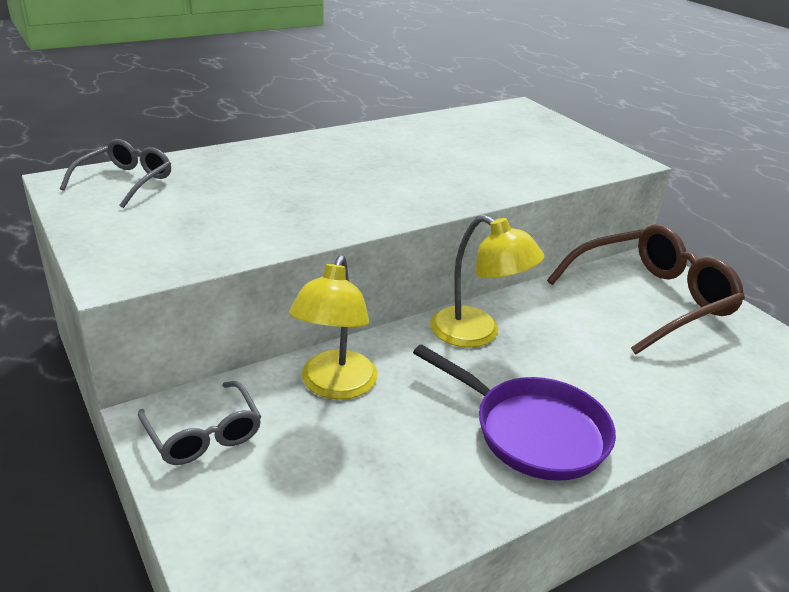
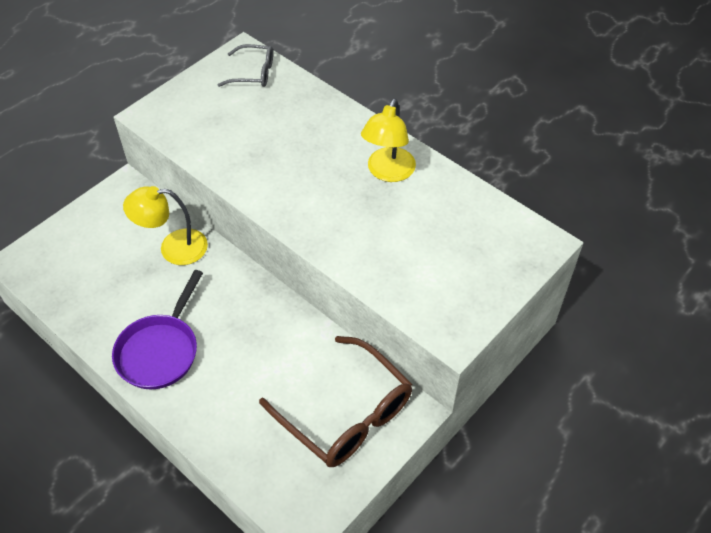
camera: 75 degrees right, 20 degrees up
grey glasses [138,381,261,465] -> none
yellow lamp [430,215,544,348] -> yellow lamp moved to [361,99,416,182]

